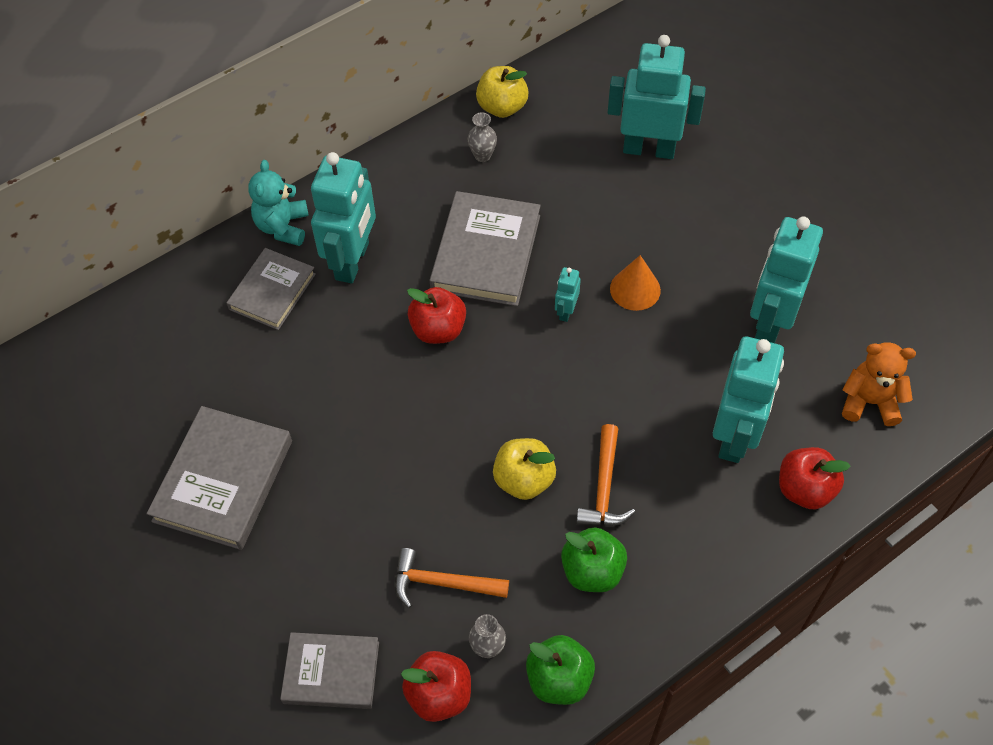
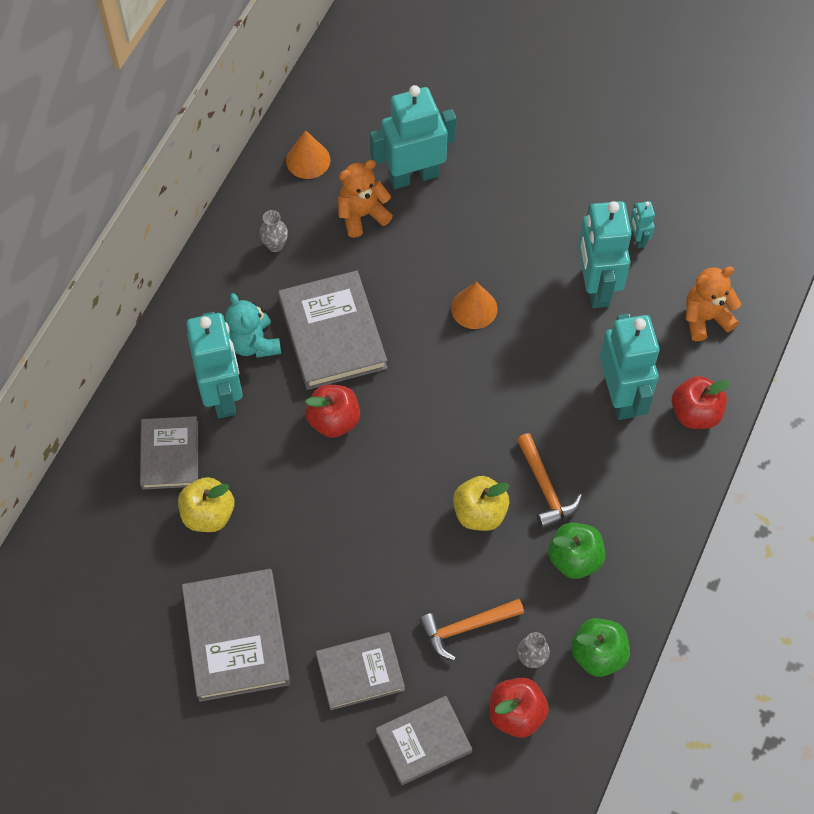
camera: 30 degrees left, 5 degrees up
turquoise teddy bear [248,160,309,246] -> turquoise teddy bear moved to [225,293,281,358]
yellow apple [476,66,529,118] -> yellow apple moved to [178,477,234,532]
turquoise robot [555,267,581,322] -> turquoise robot moved to [630,201,655,248]
none -> orange cone [286,130,330,179]
none -> grey book [316,632,405,710]
none -> orange teddy bear [338,160,393,238]

